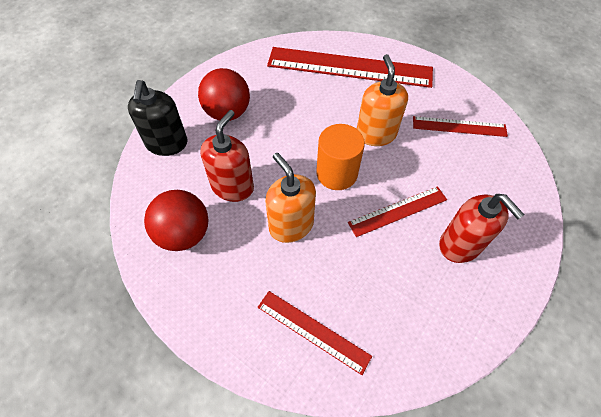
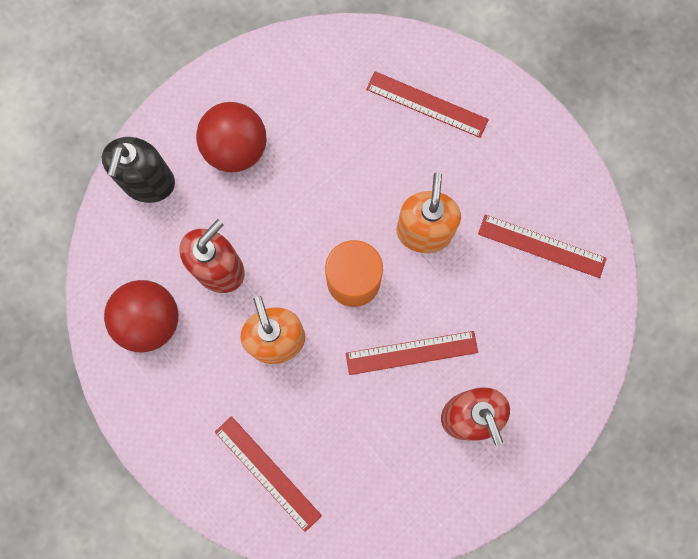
camera: 15 degrees right, 20 degrees up
red ruler [267,47,433,88] -> red ruler [366,71,489,138], size x0.51

